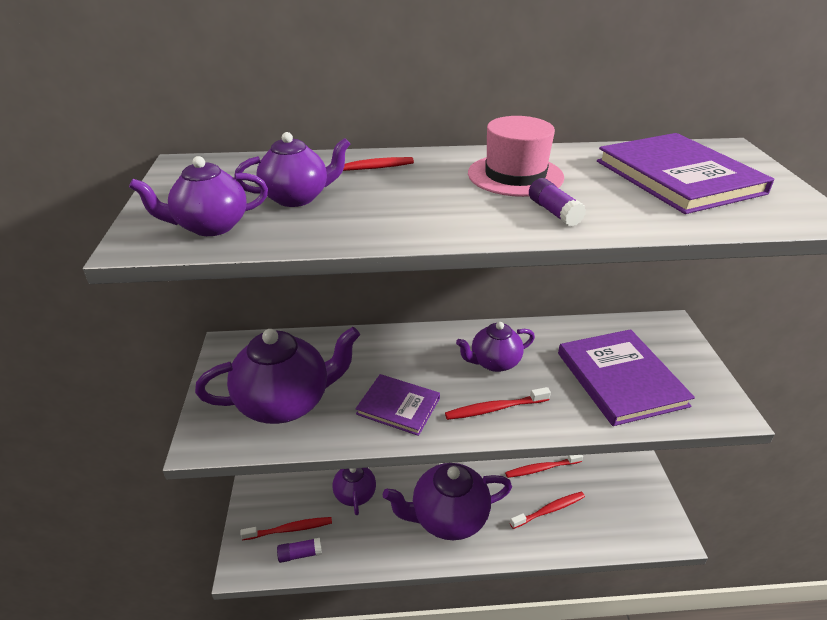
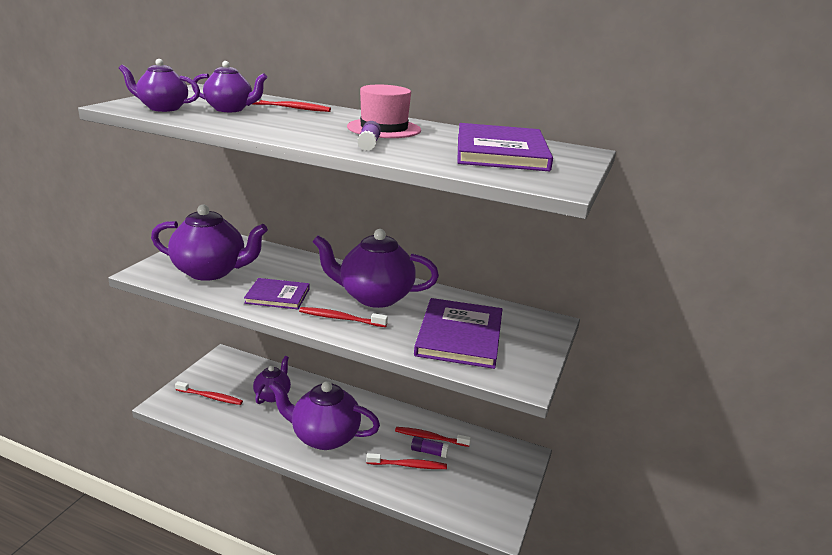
camera: 25 degrees right, 10 degrees down
purple glue stick [277,538,322,563] -> purple glue stick moved to [411,436,449,458]
purple book [355,374,440,436] -> purple book turned 45 degrees counterclockwise [244,278,310,309]
purple teapot [456,322,535,372] -> purple teapot [312,229,439,308], size x1.72

